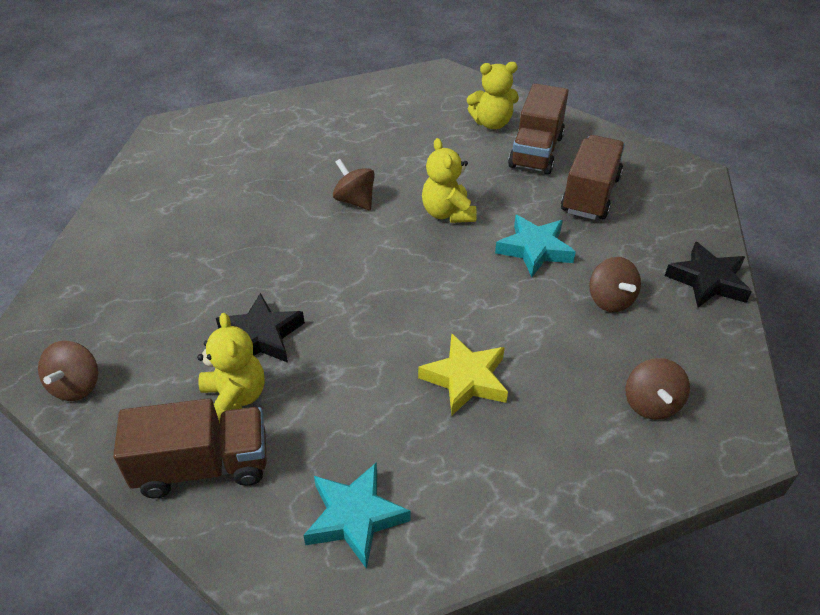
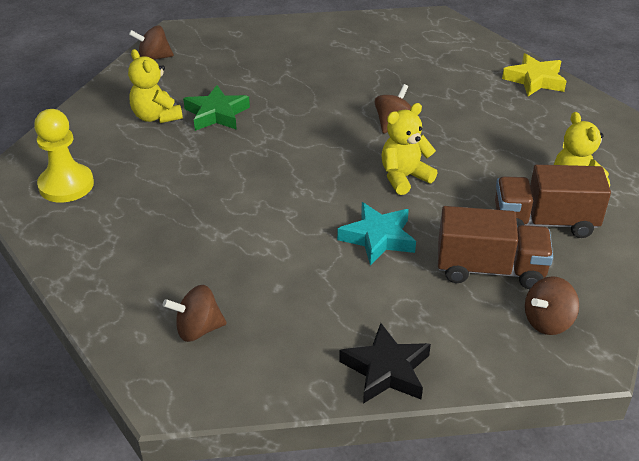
camera: 75 degrees right, 5 degrees down
brown truck [113,398,267,498] -> none
yellow teddy bear [197,313,264,423] -> yellow teddy bear turned 90 degrees clockwise [128,49,183,123]
black star [216,293,305,363] -> green star [183,85,250,131]
turquoise star [303,462,410,569] -> yellow pawn [34,109,94,203]
yellow star [418,334,508,415] -> yellow star moved to [502,53,567,96]
brown spinning top [590,257,641,312] -> brown spinning top moved to [525,276,579,335]

